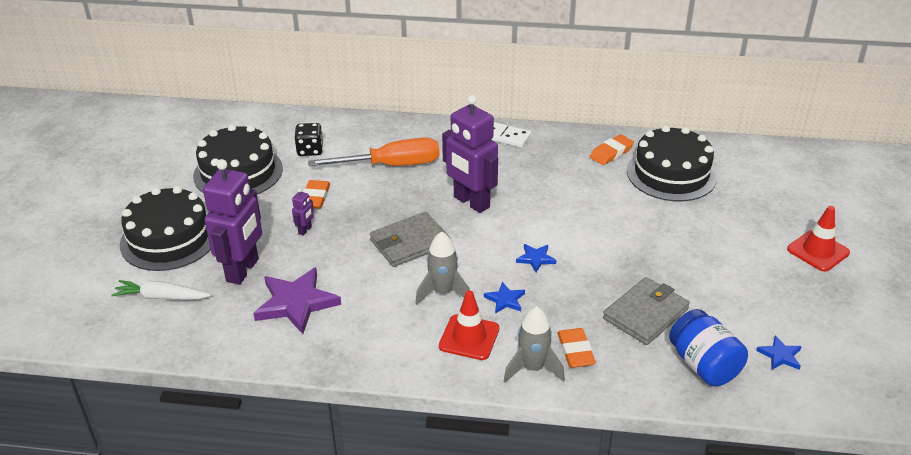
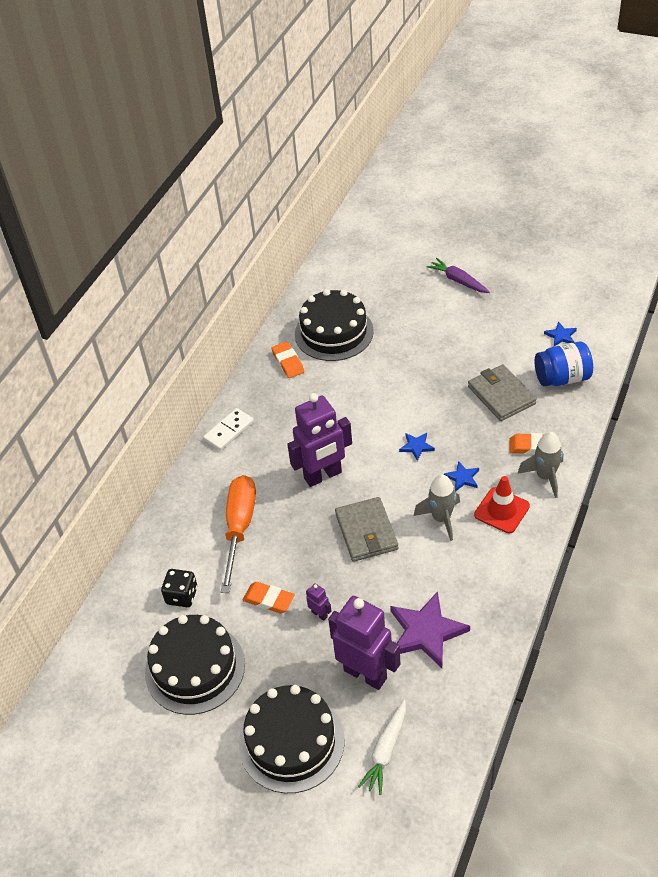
camera: 70 degrees left, 10 degrees up
red traffic cone [787,206,850,272] -> purple carrot [426,258,490,293]

